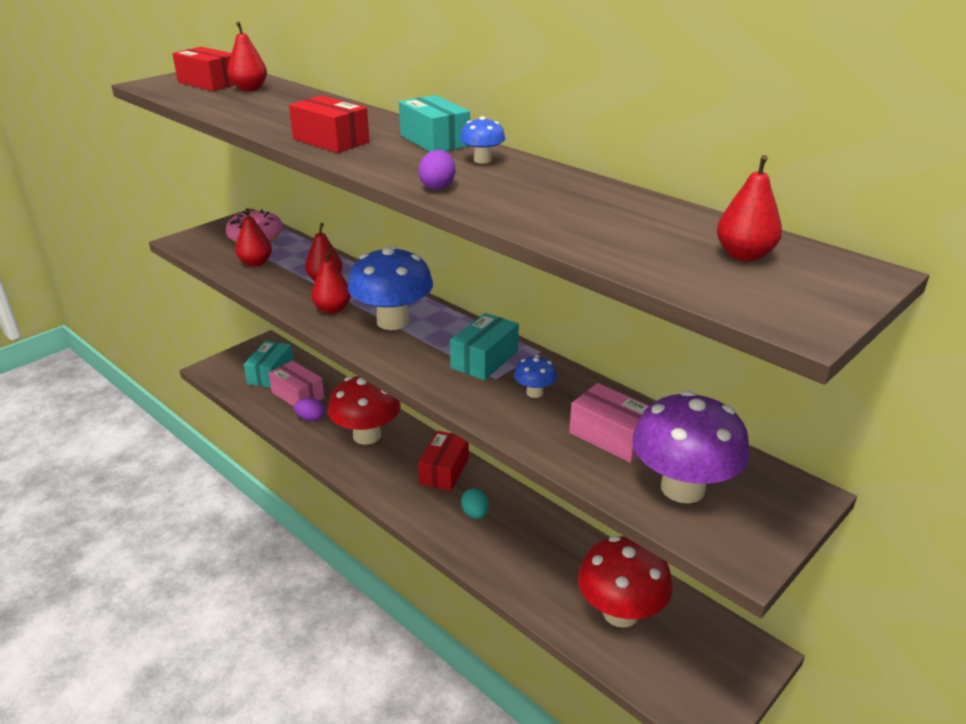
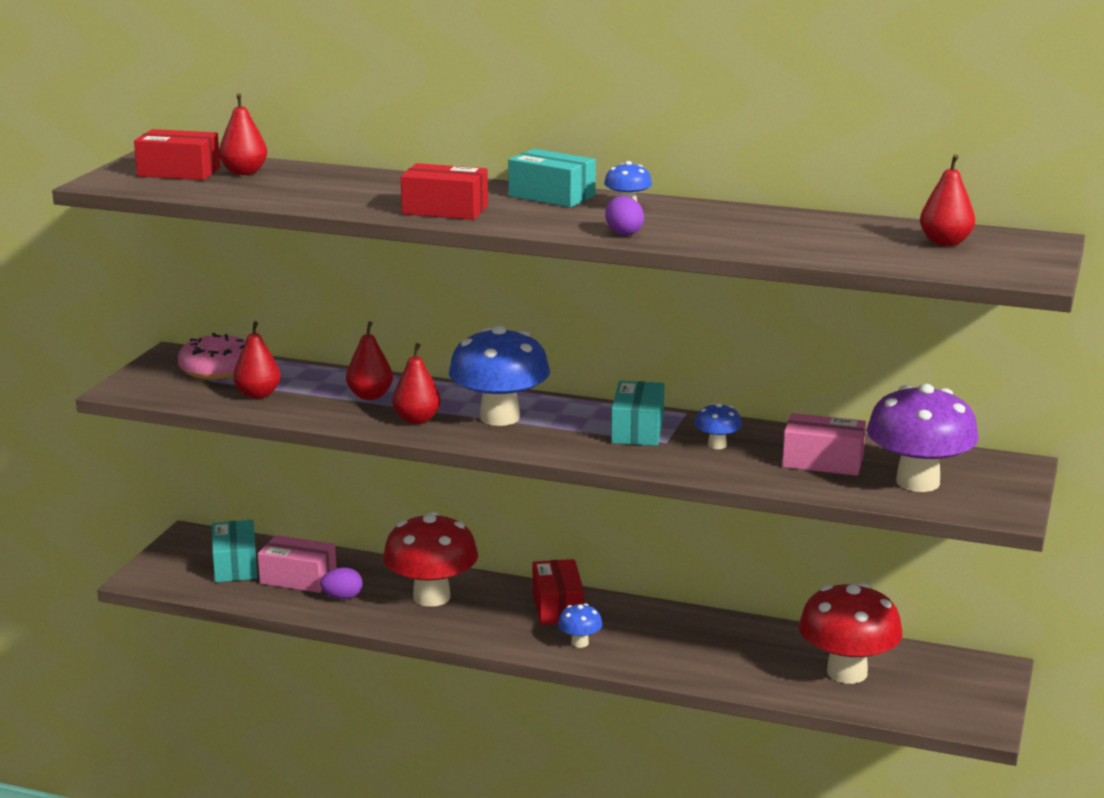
camera: 25 degrees left, 10 degrees down
turquoise egg [461,488,489,519] -> none
none -> blue mushroom [558,603,602,648]

